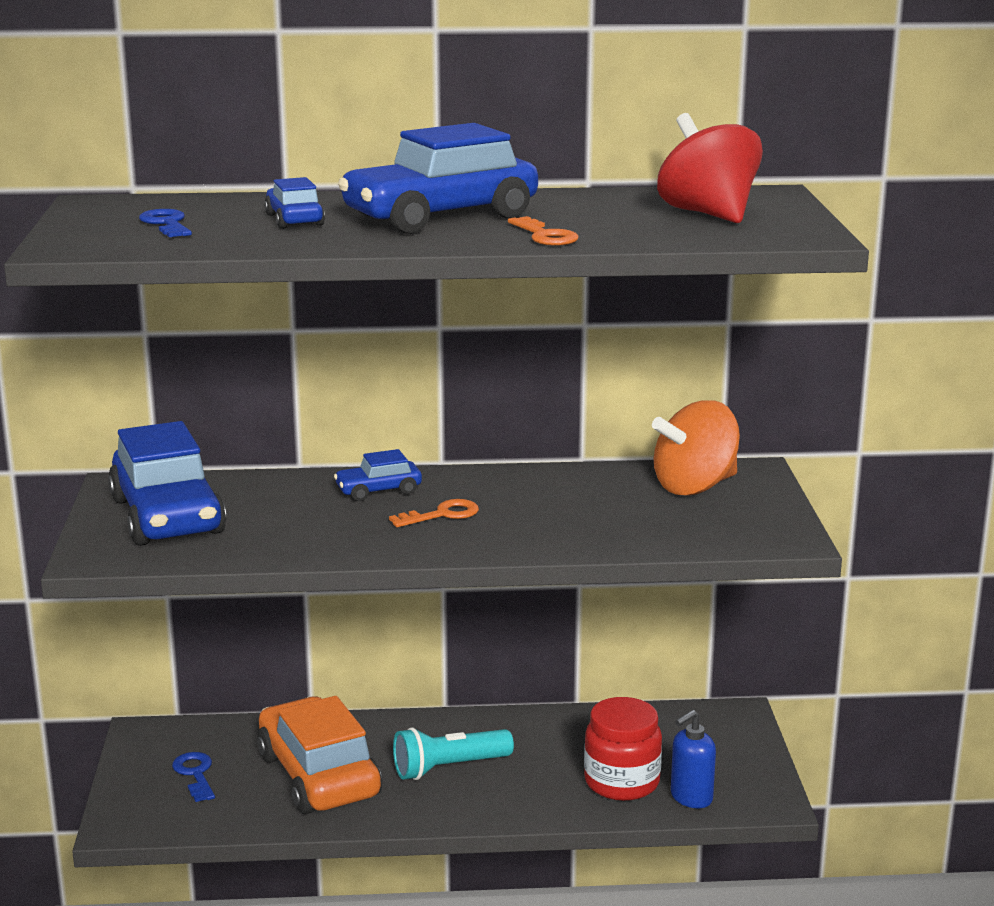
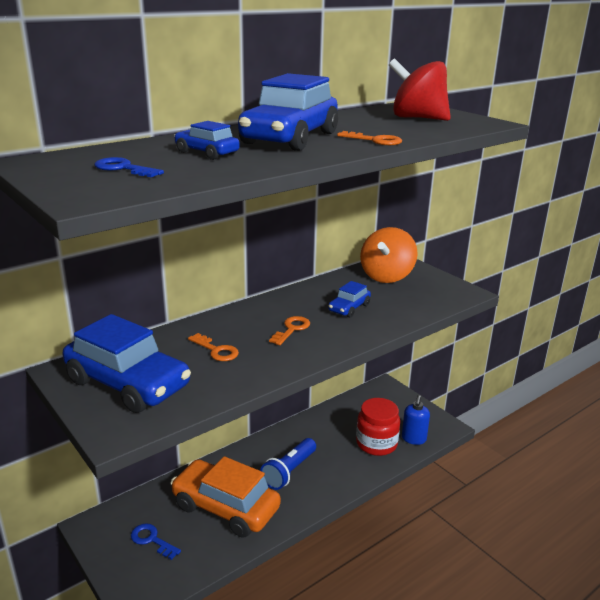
camera: 35 degrees left, 5 degrees up
blue car [334,449,422,501] -> blue car moved to [328,281,371,318]
turquoise flashlight [393,727,514,780] -> blue flashlight [260,438,316,490]
none -> orange key [188,333,239,361]

